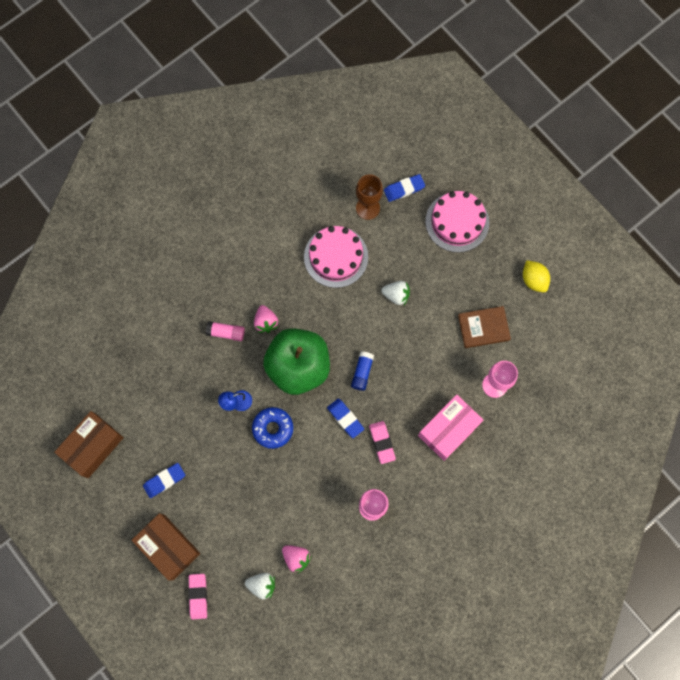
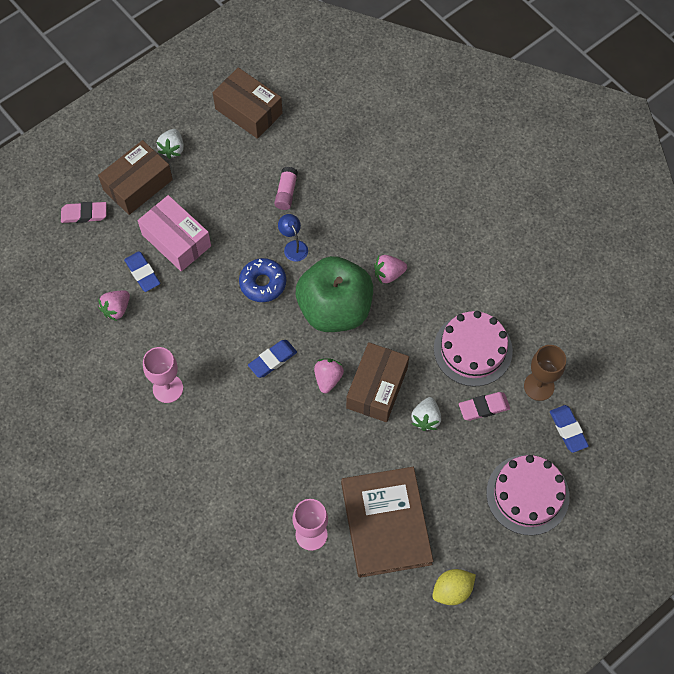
camera: 90 degrees right, 10 degrees down
blue eraser [143,463,185,498] -> blue eraser moved to [124,251,160,292]
pink glue stick [206,321,245,341] -> pink glue stick moved to [274,167,298,210]
white strawberry [245,573,275,600] -> white strawberry moved to [157,129,184,159]
blue glue stick [351,352,374,391] -> pink strawberry [314,359,344,393]
pink eraser [369,421,396,464] -> pink eraser moved to [459,392,510,421]
pink box [418,395,483,461] -> pink box moved to [138,195,211,272]
brown book [458,306,511,348] -> brown book [341,467,433,578], size x1.68
none -> brown box [346,342,409,422]

